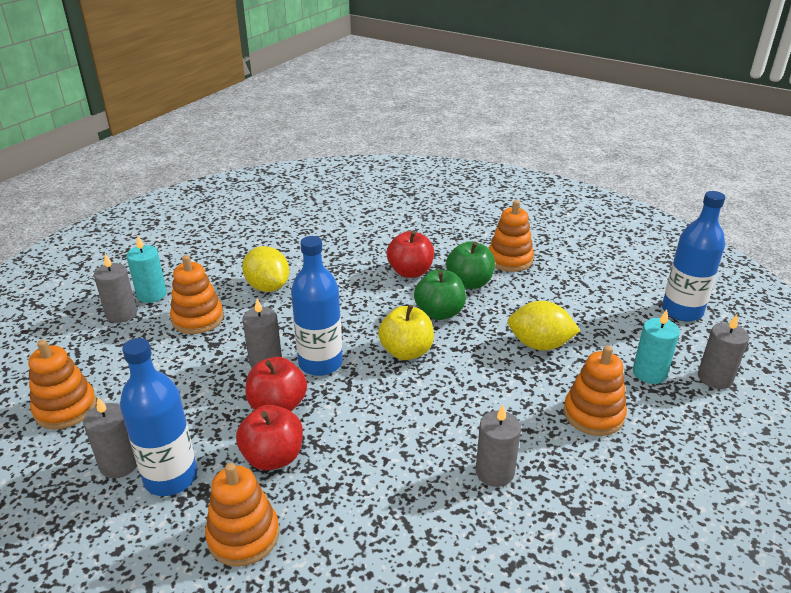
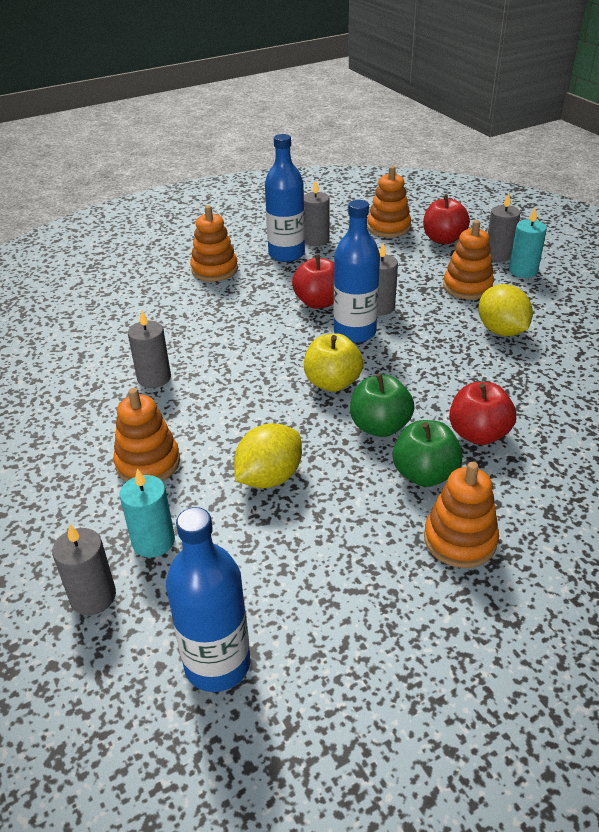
camera: 120 degrees right, 5 degrees up
red apple [236,405,303,470] -> red apple moved to [423,195,470,244]
yellow lemon [242,246,289,292] -> yellow lemon turned 75 degrees clockwise [478,284,533,336]

